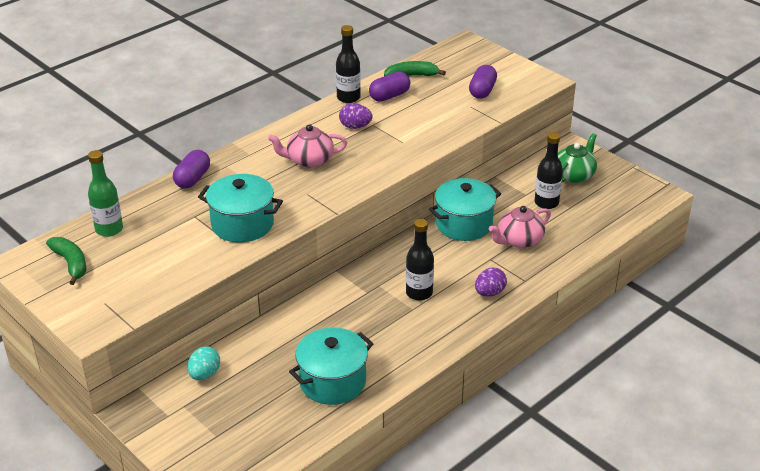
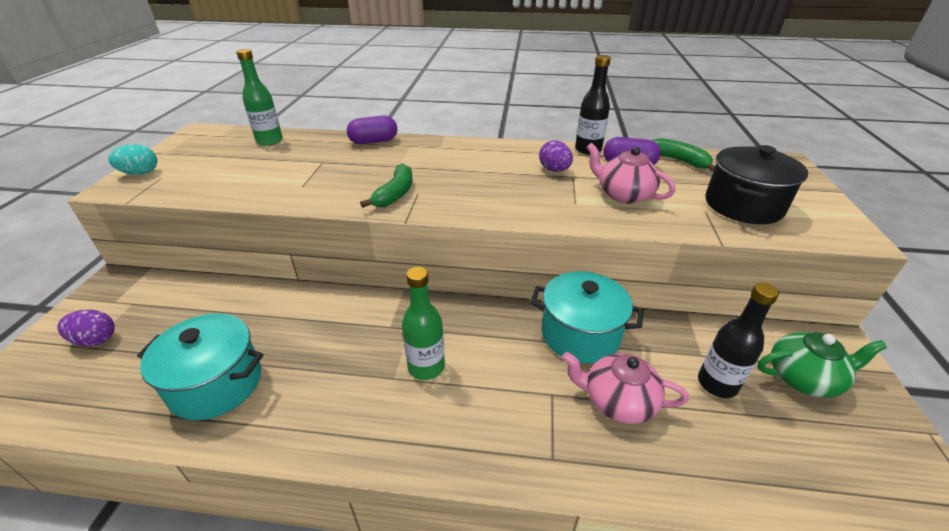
camera: 50 degrees right, 0 degrees up
green banana [46,237,86,285] -> green banana moved to [360,163,413,208]
turquoise egg [187,346,220,380] -> turquoise egg moved to [108,144,157,175]
turquoise pot [198,174,283,242] -> none
pink teapot [268,124,347,168] -> pink teapot moved to [587,143,675,204]
black bottle [406,219,434,300] -> green bottle [402,267,445,380]
purple capsule [469,65,497,99] -> black pot [705,145,808,224]
purple egg [475,267,507,297] -> purple egg moved to [57,310,115,347]

